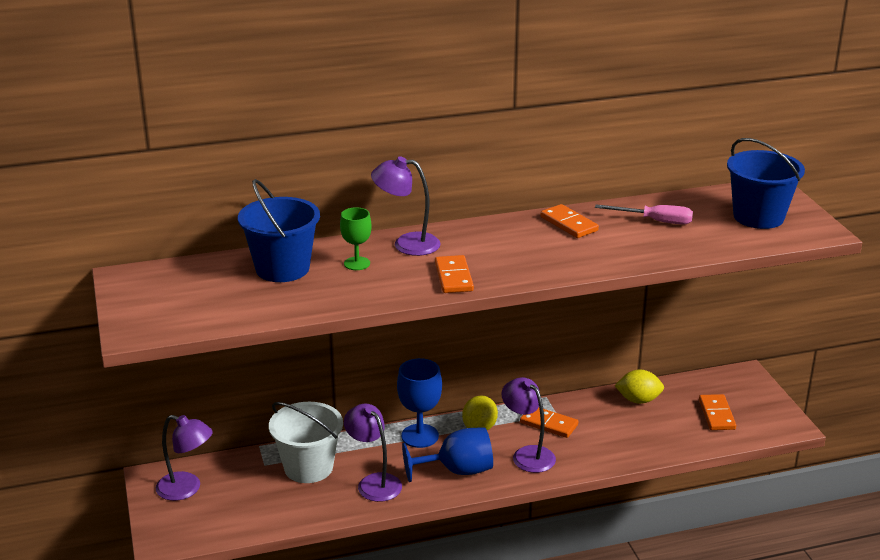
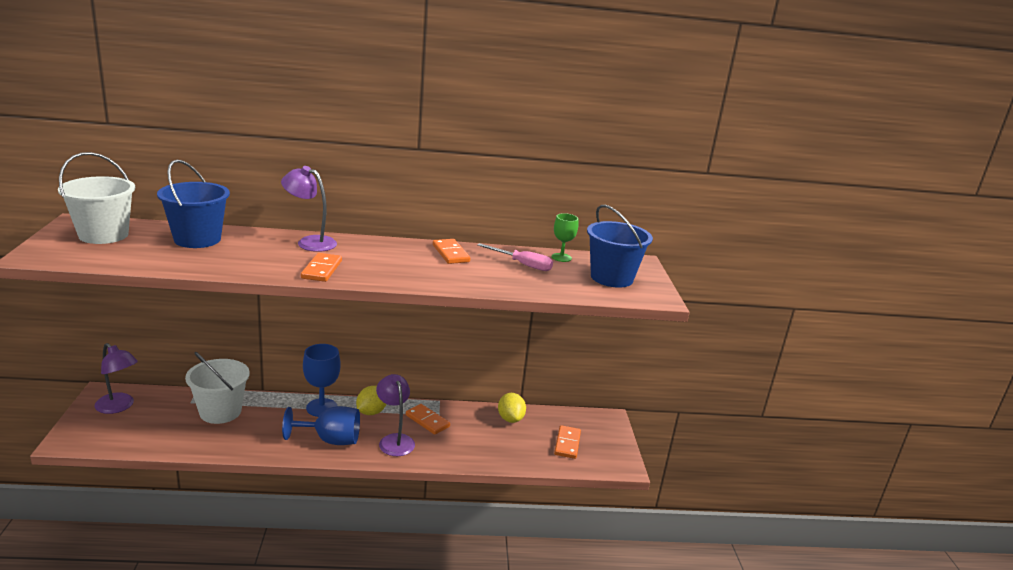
camera: 10 degrees right, 5 degrees down
green goblet [340,207,371,270] -> green goblet moved to [552,213,578,262]
purple lamp [344,403,402,502] -> none
yellow lemon [614,369,664,404] -> yellow lemon turned 60 degrees clockwise [498,393,526,423]
none -> white bucket [58,152,135,244]

